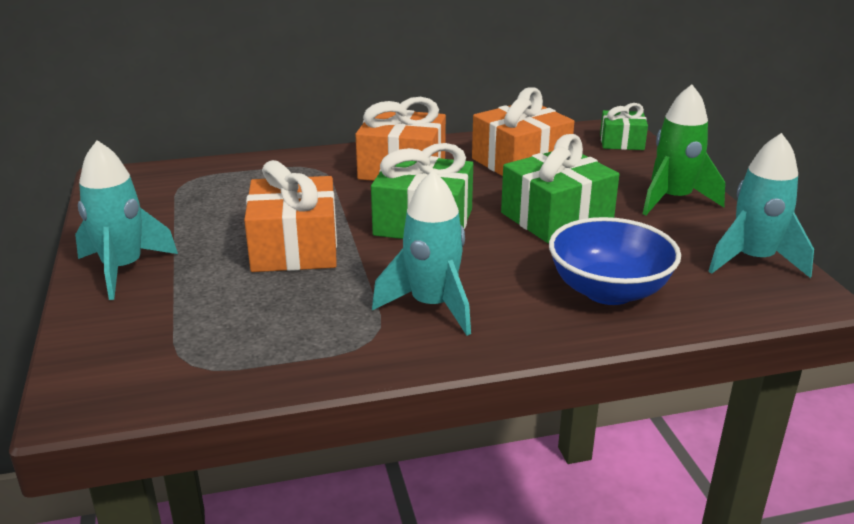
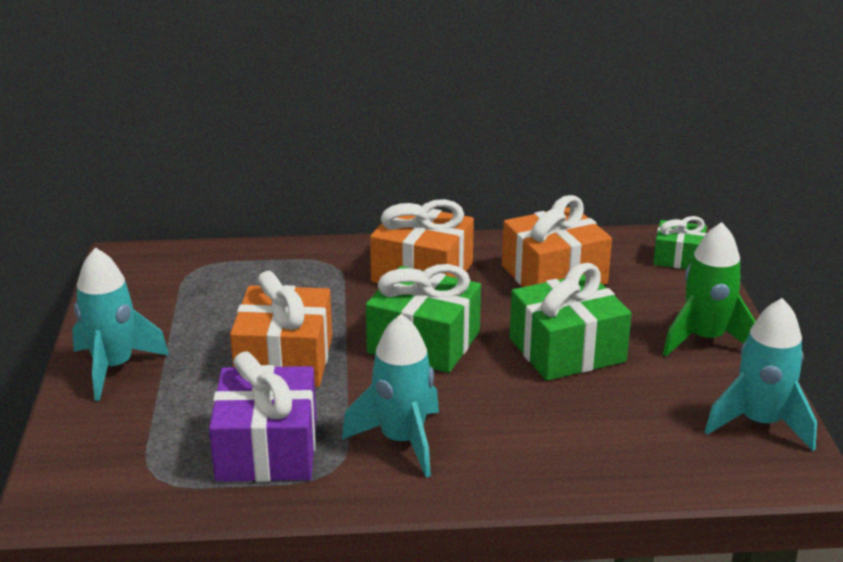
camera: 10 degrees right, 0 degrees up
blue bowl [549,217,681,305] -> none
none -> purple gift [209,352,317,482]

